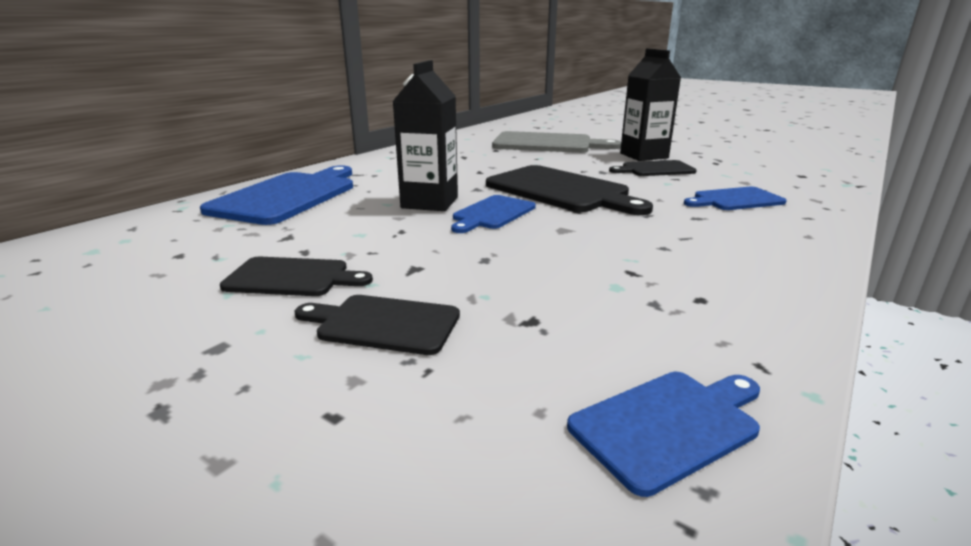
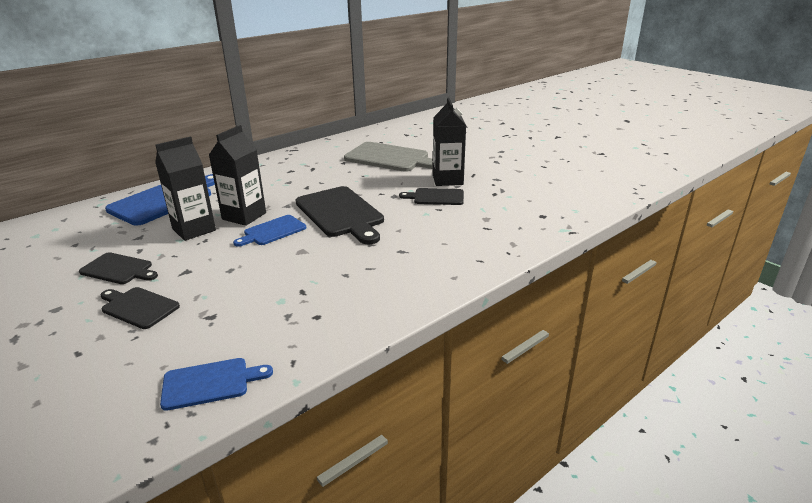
camera: 15 degrees right, 5 degrees up
blue cutting board [684,187,787,210] -> none
none -> black carton [155,136,216,241]

